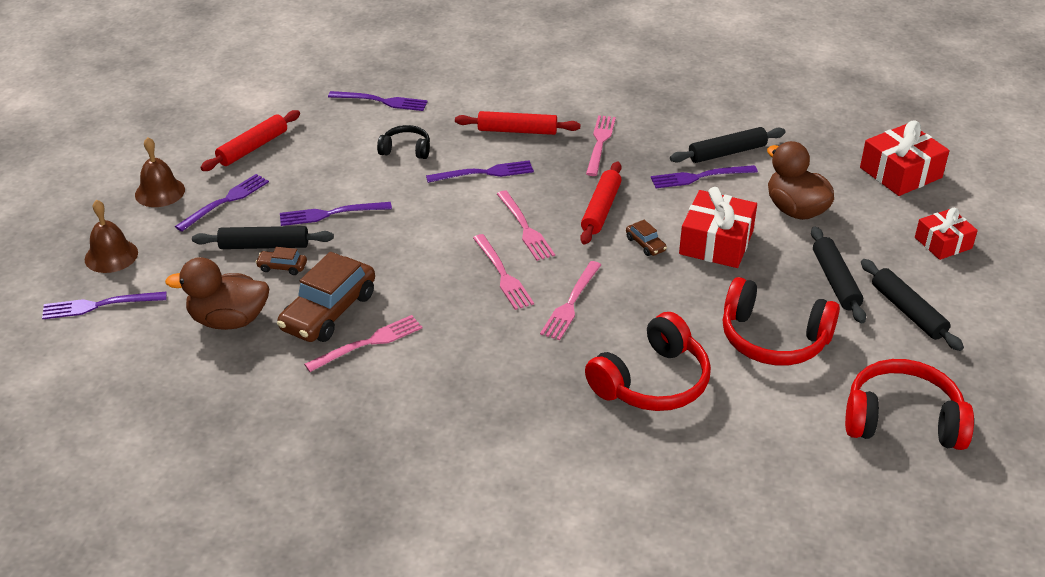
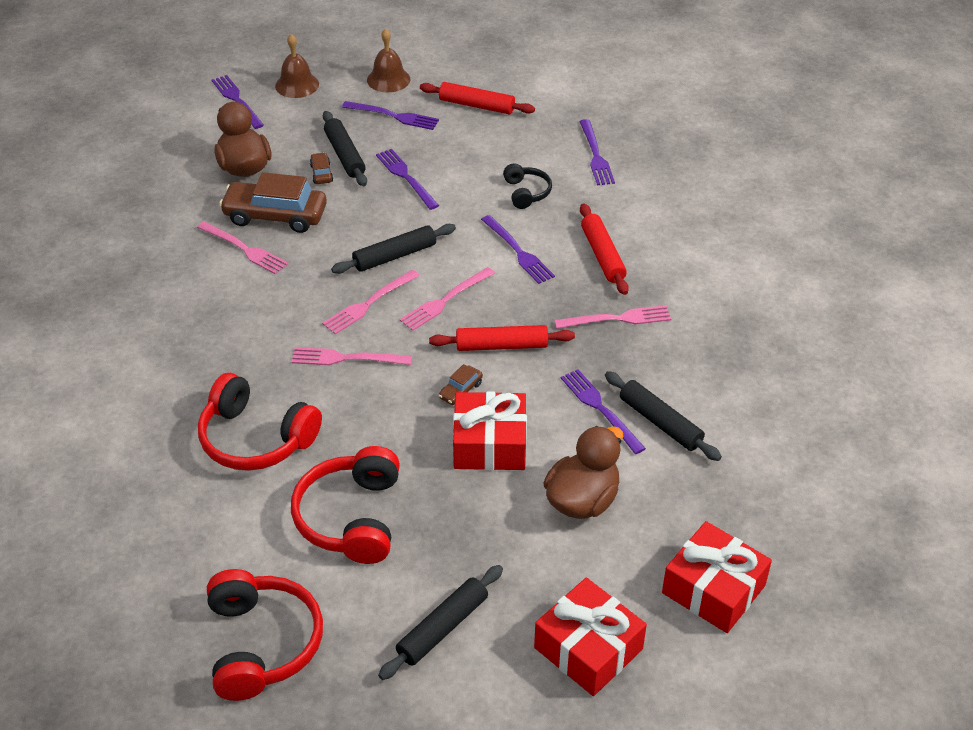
camera: 70 degrees right, 5 degrees up
black rolling pin [811,226,866,323] -> black rolling pin moved to [331,224,456,274]
red gift [915,208,978,260] -> red gift [534,578,647,696], size x1.53

